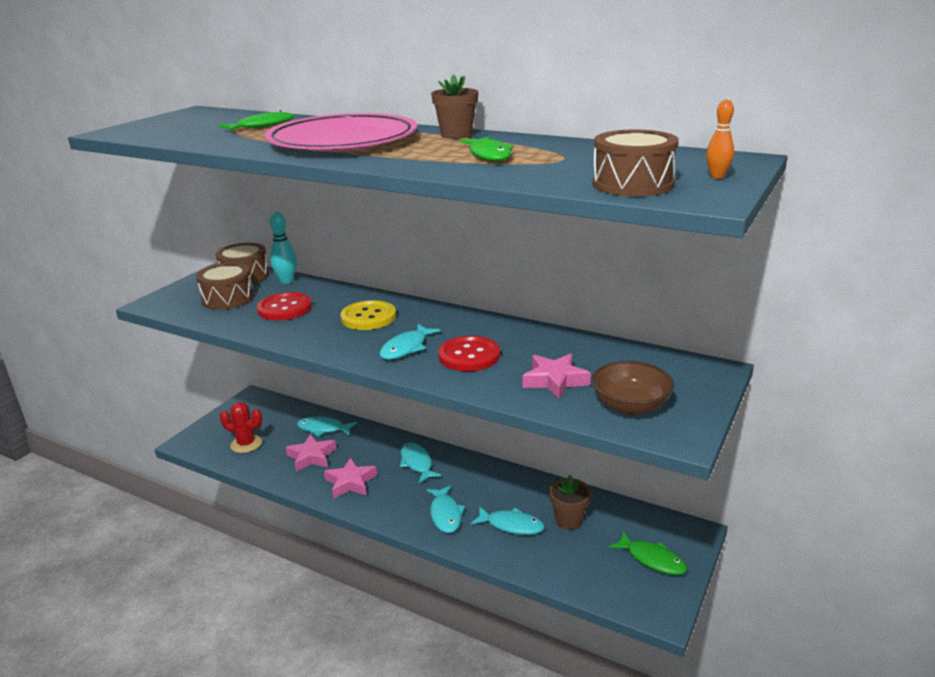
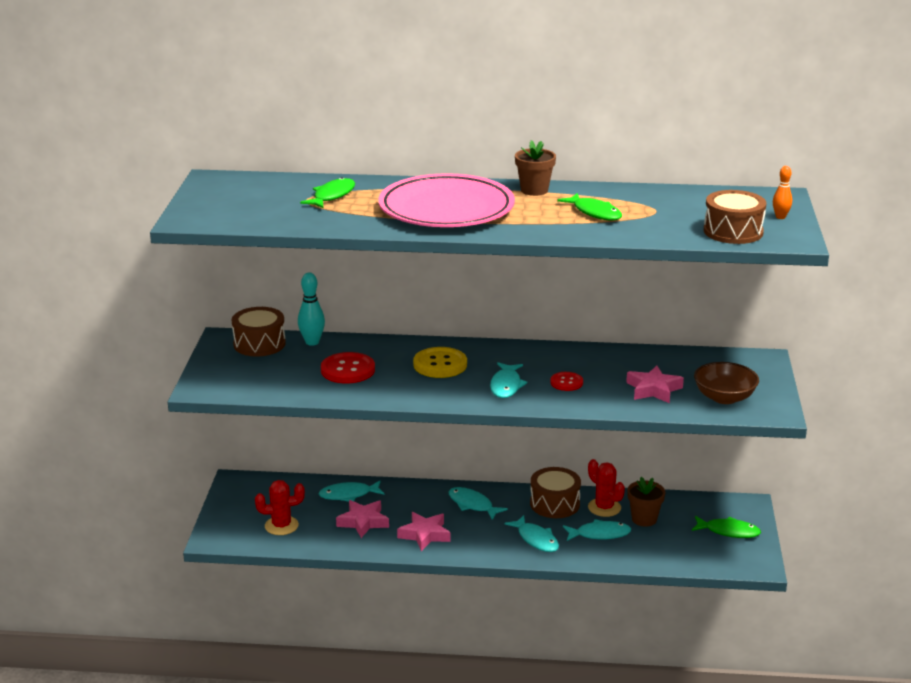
camera: 25 degrees left, 0 degrees up
brown drum [196,263,254,310] -> brown drum moved to [530,467,581,518]
red button [438,336,500,372] -> red button [550,372,583,391], size x0.60
none -> red cactus [588,459,625,517]

